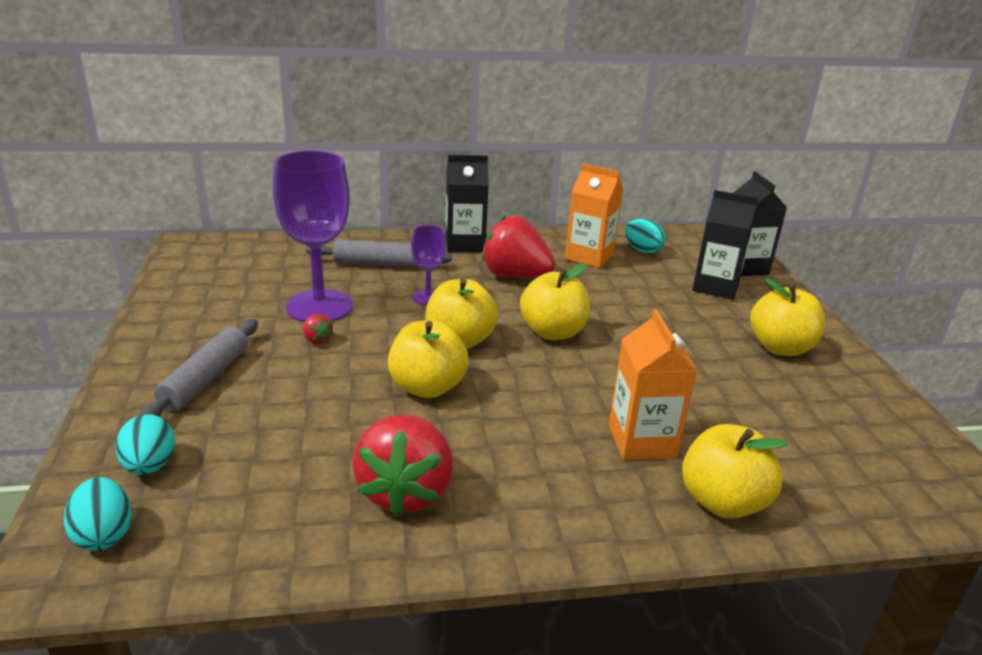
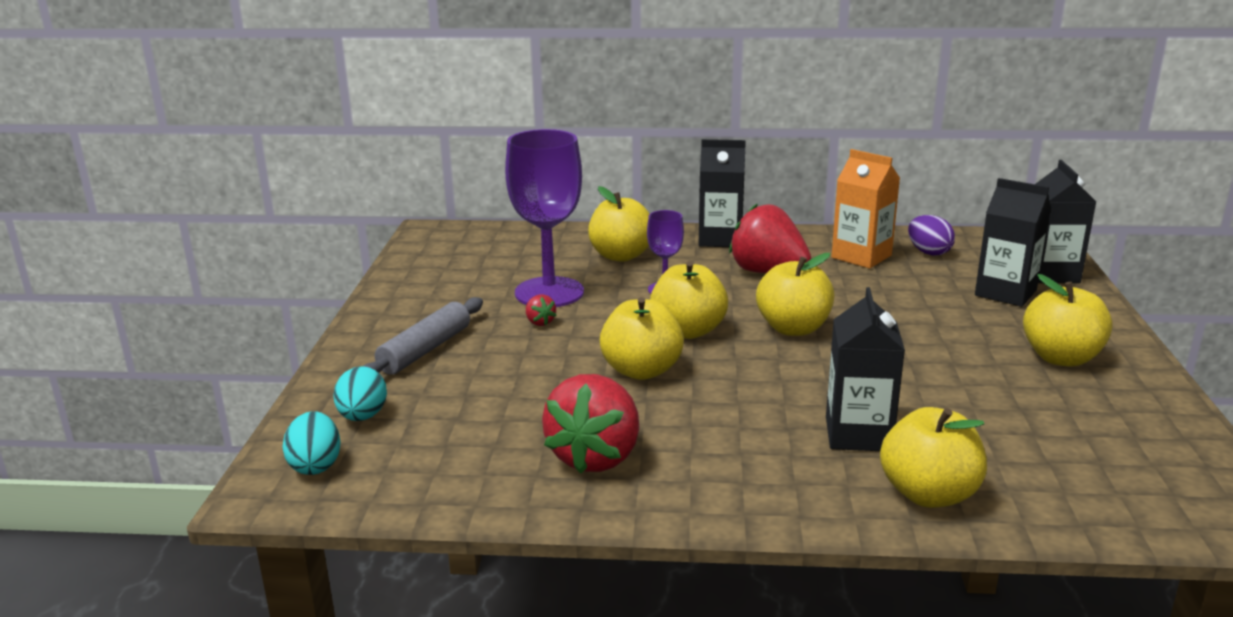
camera: 15 degrees right, 5 degrees down
grey rolling pin [306,240,452,268] -> yellow apple [588,186,650,262]
orange carton [609,309,697,460] -> black carton [826,287,905,451]
turquoise egg [625,219,666,254] -> purple egg [908,215,955,256]

